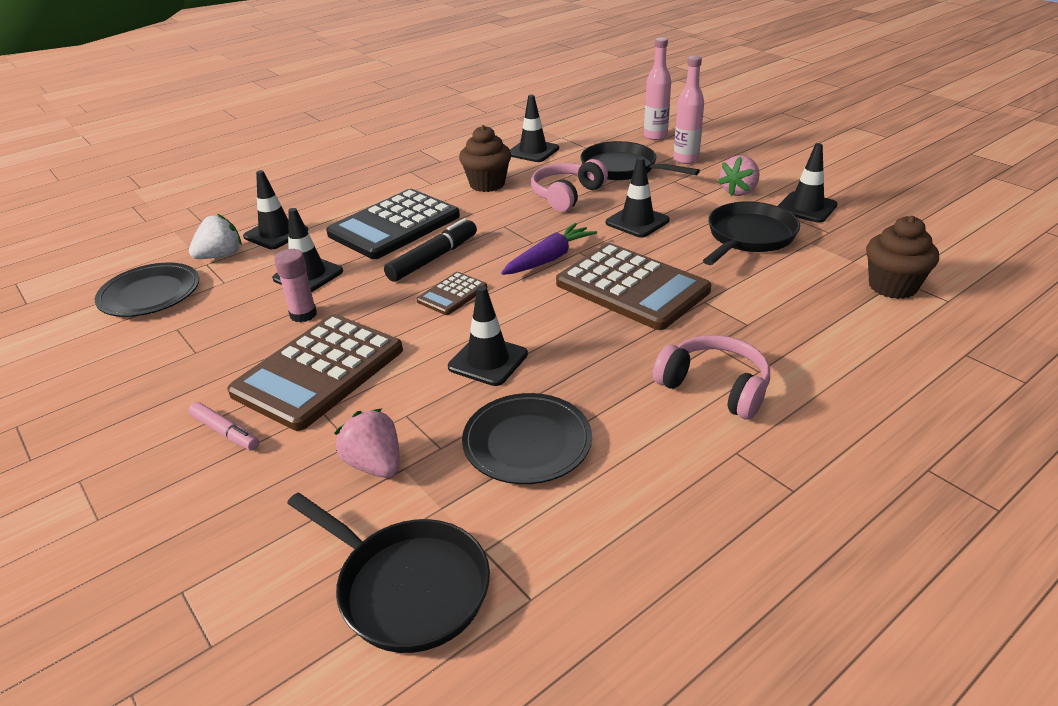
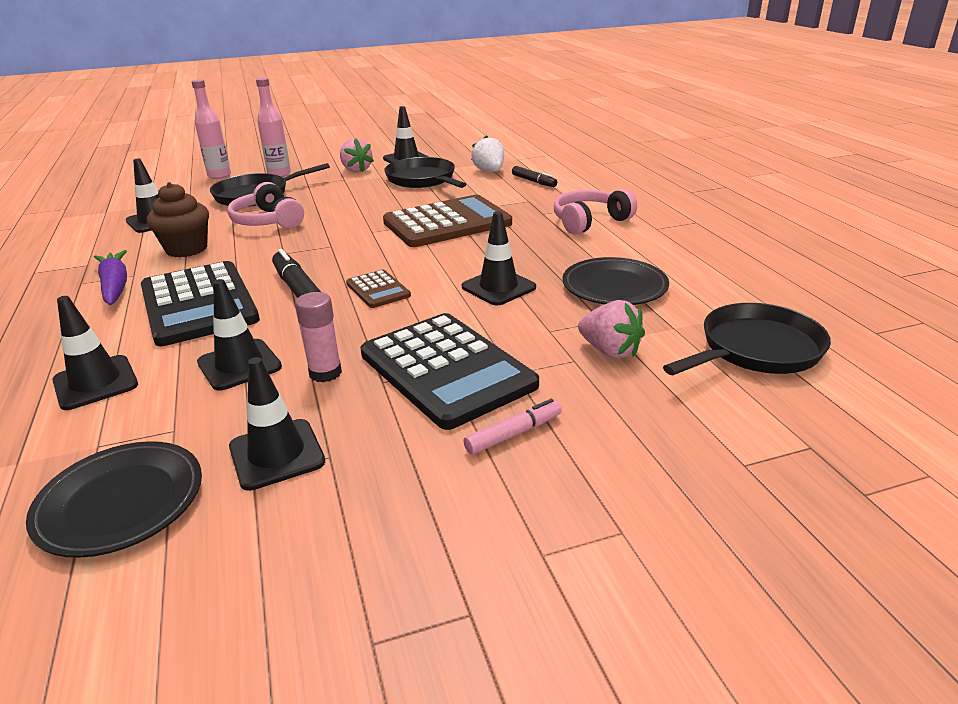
camera: 70 degrees left, 5 degrees down
white strawberry [189,214,242,259] -> white strawberry moved to [471,135,504,172]
brown calculator [227,314,403,431] -> black calculator [361,313,539,430]
pink strawberry [334,409,400,478] -> pink strawberry turned 120 degrees counterclockwise [578,300,645,359]
purple carrot [501,223,597,275] -> purple carrot moved to [94,250,127,305]
black traffic cone [606,157,670,238] -> black traffic cone moved to [229,357,325,491]
brown cupcake [866,216,939,299] -> none
none -> black marker [512,166,557,187]

